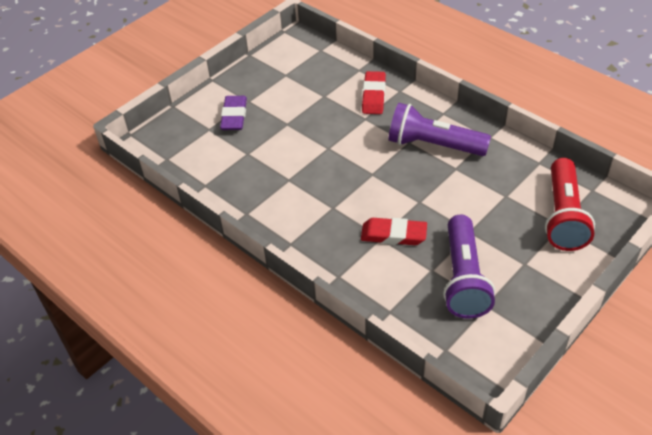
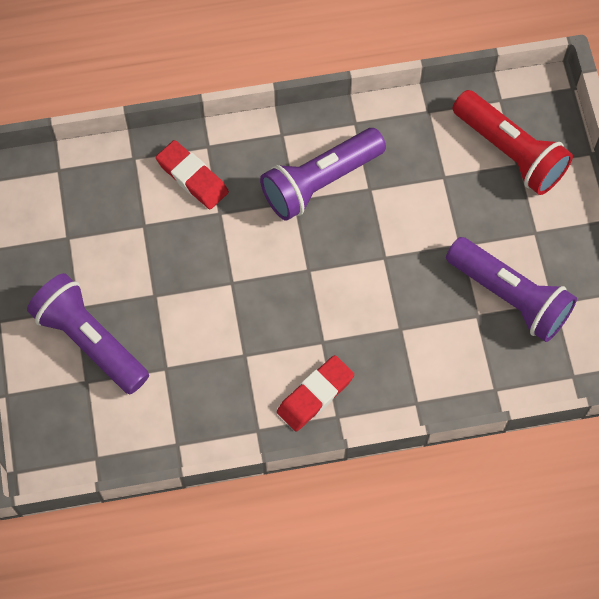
camera: 55 degrees left, 20 degrees up
purple eraser [220,96,247,130] -> purple flashlight [27,273,149,394]
red eraser [361,218,427,245] -> red eraser moved to [277,355,354,431]

